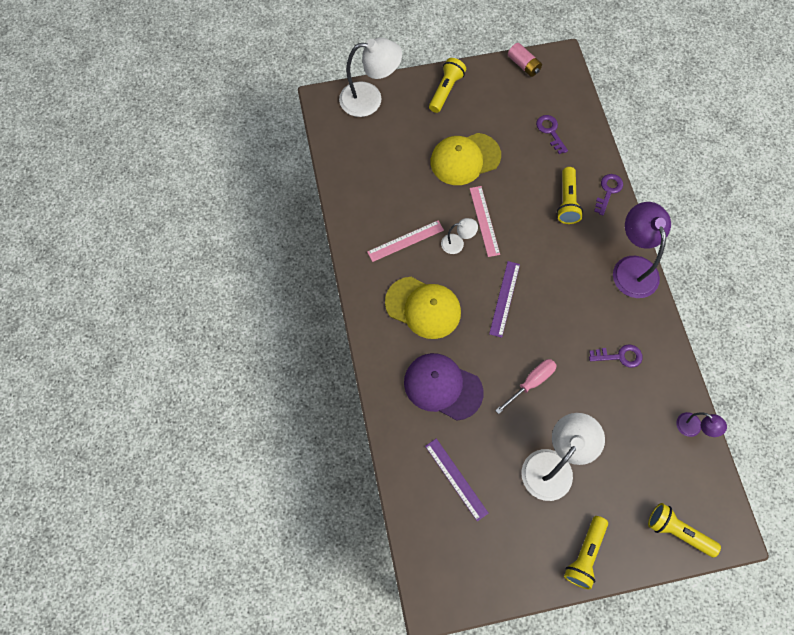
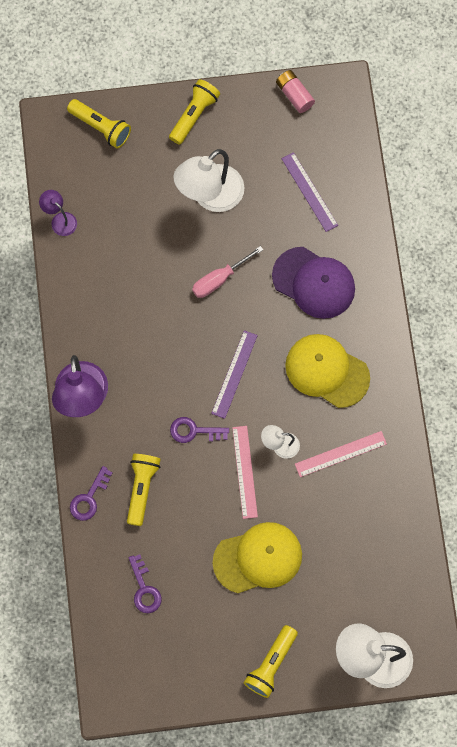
camera: 175 degrees left, 5 degrees up
pink battery [508,43,542,77] -> pink battery moved to [276,70,315,113]
purple key [589,345,643,368] -> purple key moved to [170,417,229,443]

